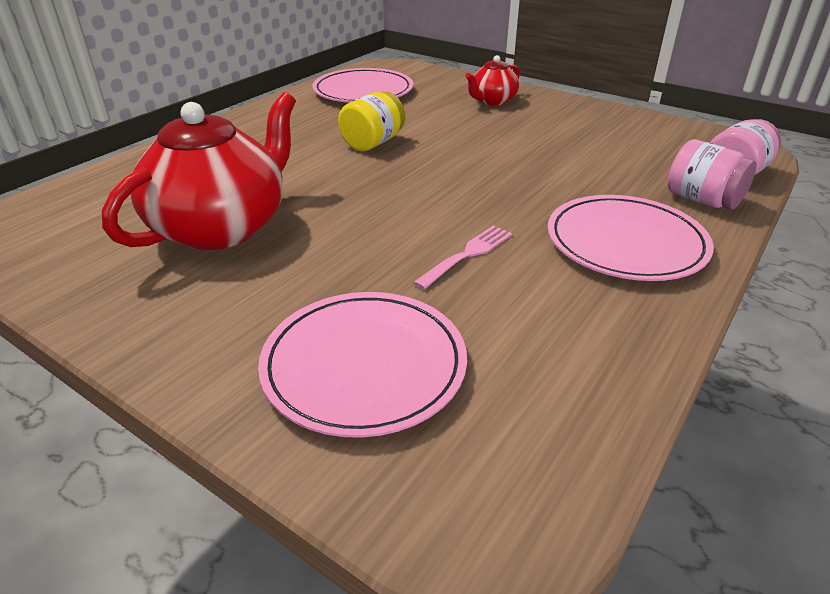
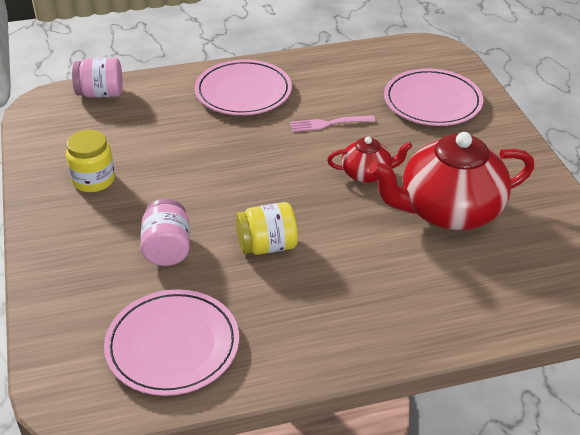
camera: 140 degrees left, 5 degrees up
red teapot [465,55,520,106] -> red teapot moved to [327,137,412,183]
pink jar [667,139,757,210] -> pink jar moved to [140,199,190,266]
none -> yellow jar [66,130,115,192]

